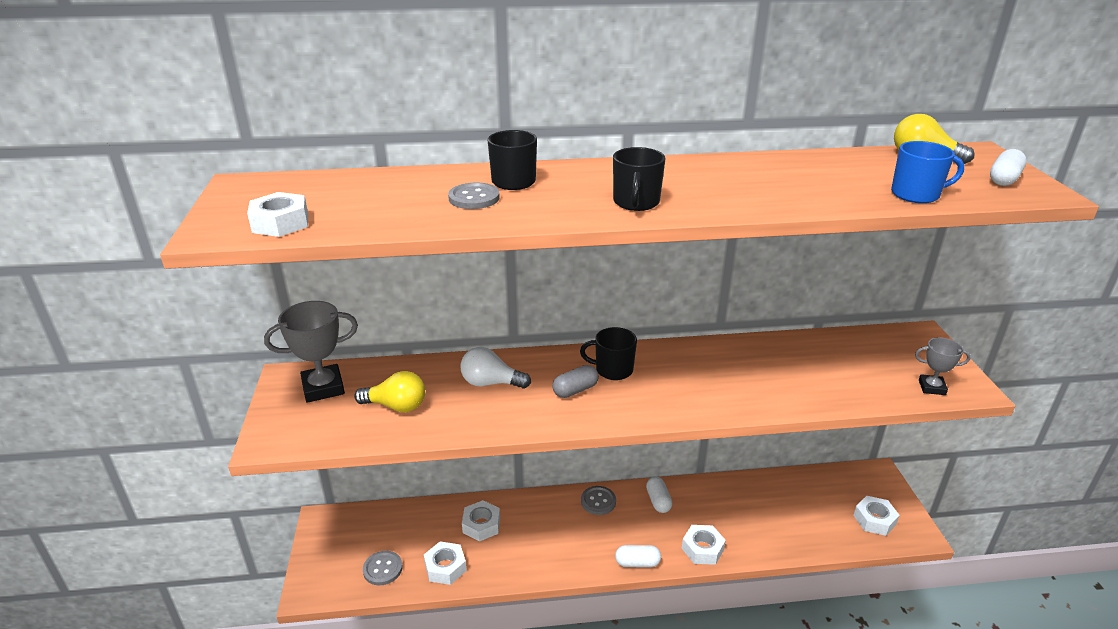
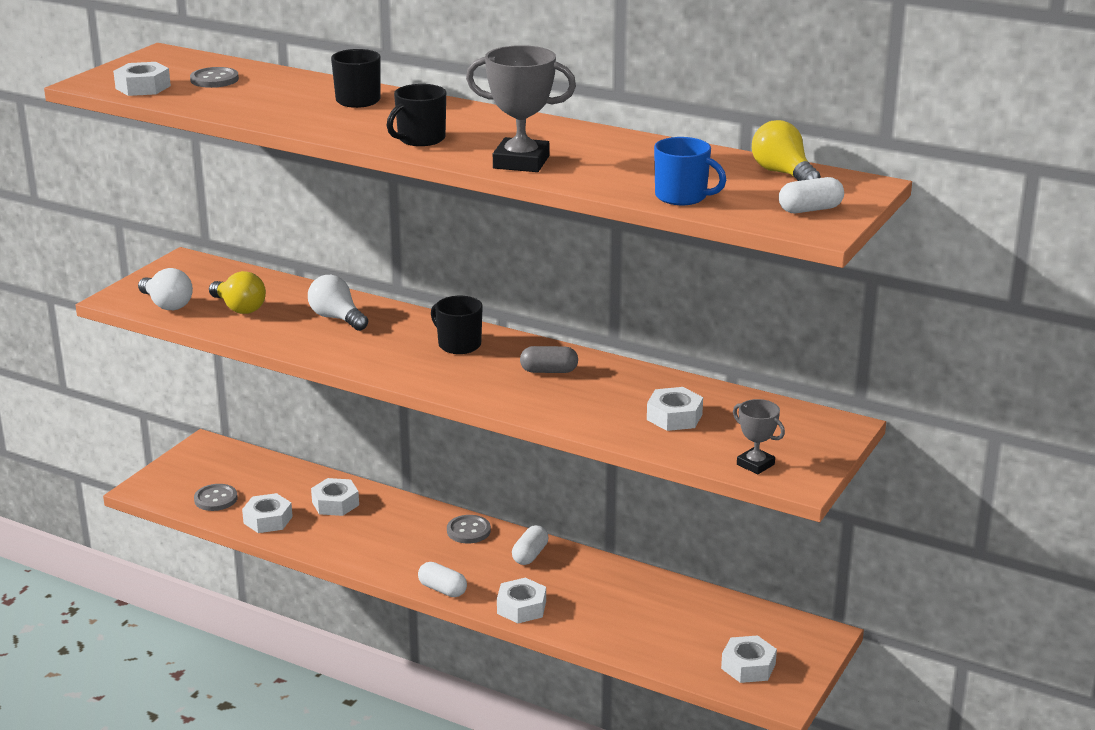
camera: 35 degrees right, 5 degrees down
grey trophy [264,301,358,403] -> grey trophy moved to [466,45,576,172]
grey button [448,182,500,209] -> grey button moved to [190,67,239,88]
grey capsule [552,365,599,398] -> grey capsule moved to [520,346,578,373]
none -> white light bulb [138,268,193,310]
none -> white nut [647,387,703,431]

